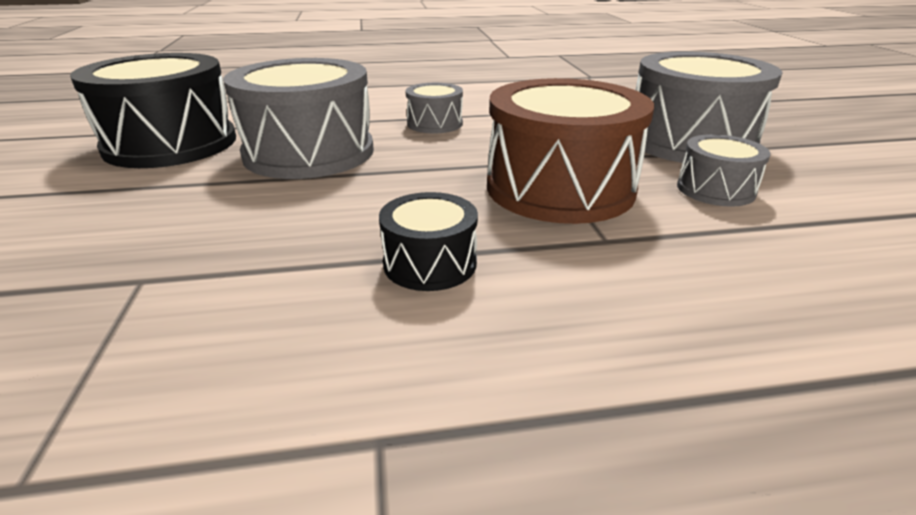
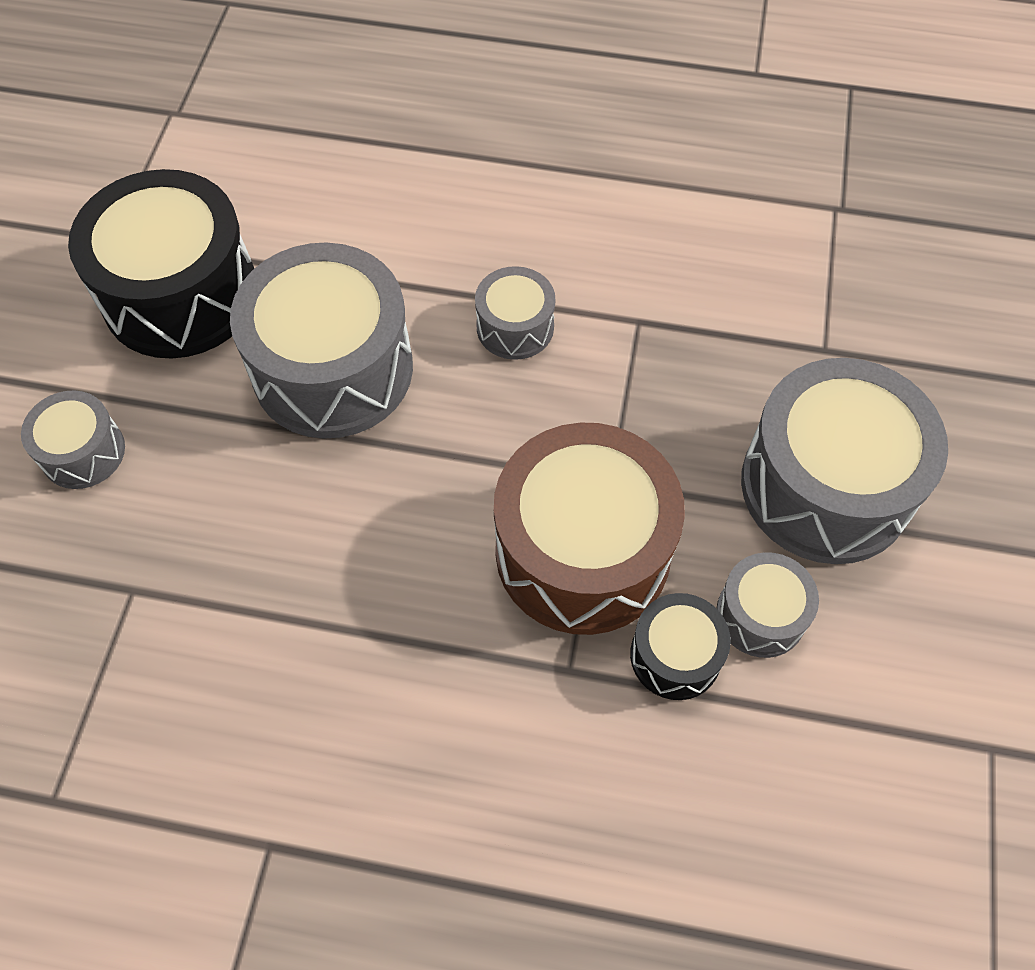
camera: 20 degrees right, 30 degrees up
black drum [379,192,478,291] -> black drum moved to [630,593,731,700]
none -> grey drum [21,391,125,489]

